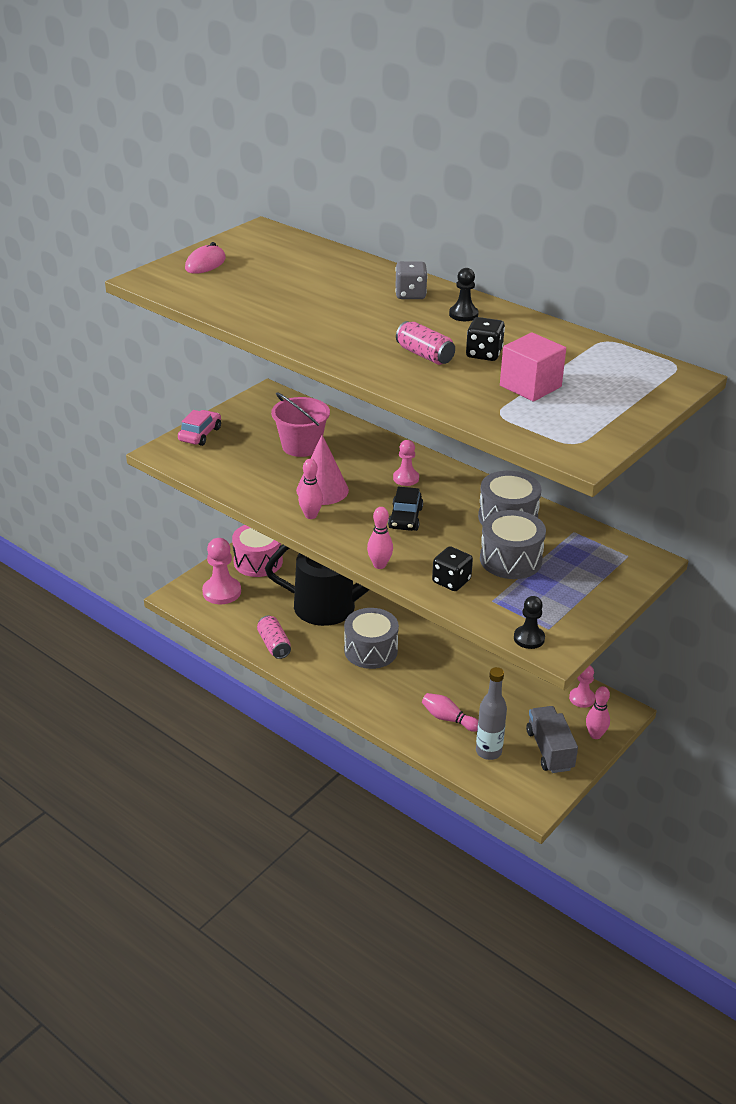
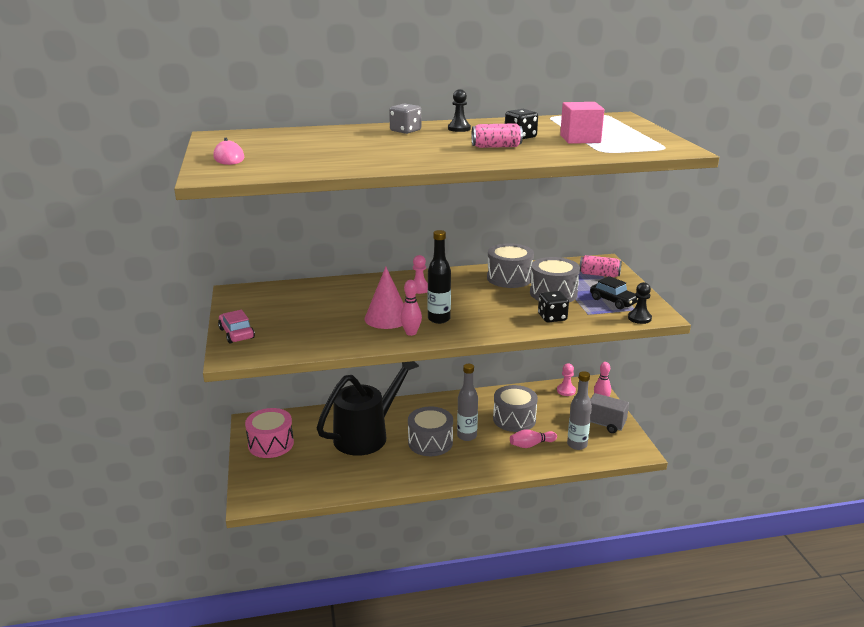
camera: 50 degrees left, 10 degrees down
pink pawn [202,538,241,604] -> none
pink can [257,615,291,659] -> pink can moved to [580,255,622,277]
pink bucket [271,392,330,457] -> none
pink bowling pin [367,507,393,569] -> none
black car [388,487,423,531] -> black car moved to [590,276,638,309]
none -> black bottle [428,230,451,324]
none -> grey bottle [457,364,478,441]
none -> grey drum [493,385,538,432]

